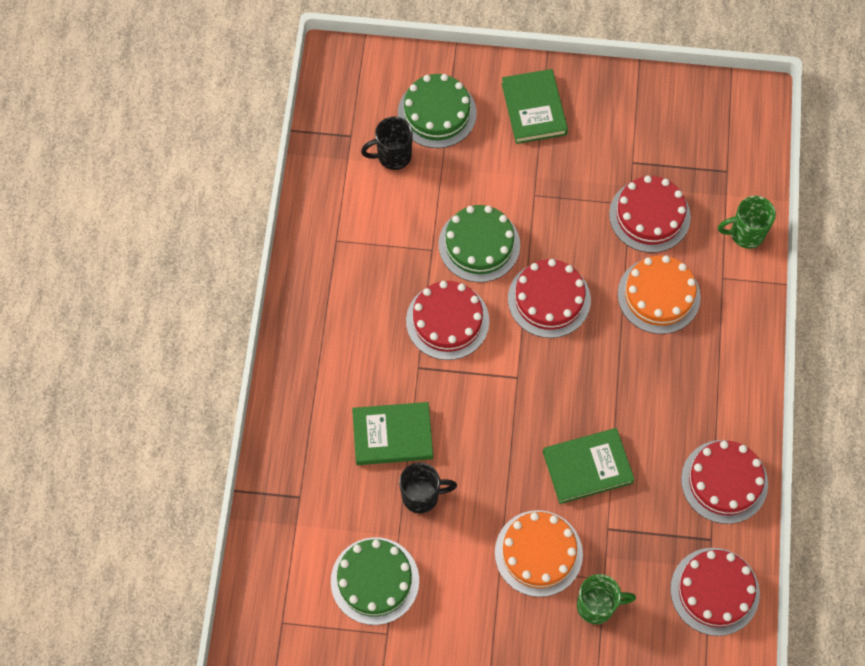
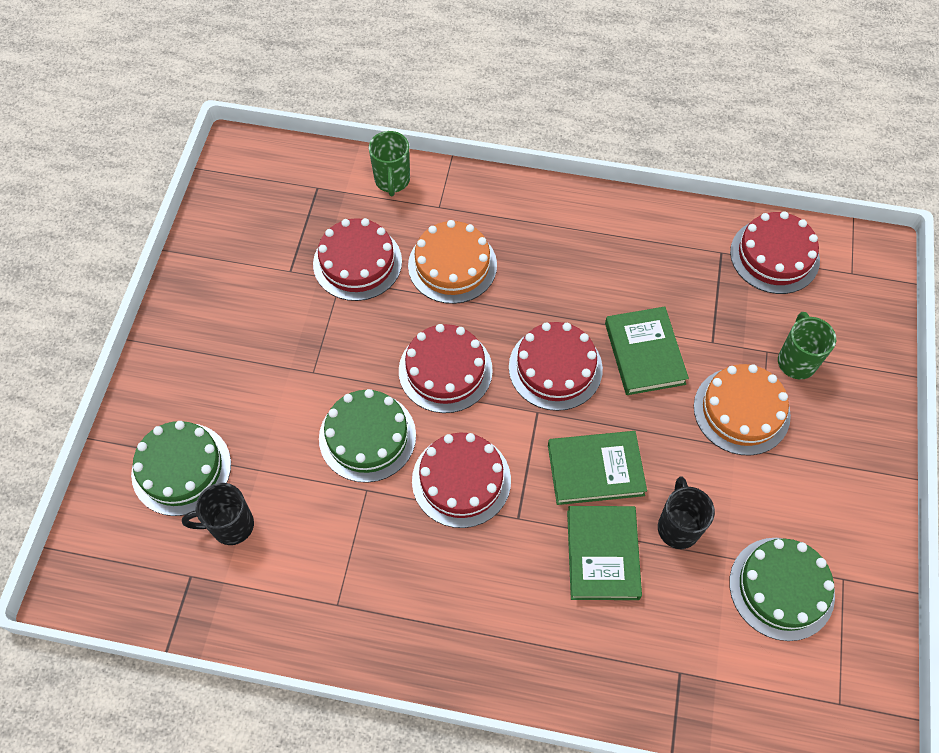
camera: 85 degrees left, 5 degrees down
black mug [361,117,413,170] -> black mug turned 90 degrees clockwise [182,483,254,545]
green book [501,69,568,144] -> green book moved to [548,431,647,505]
red cake [681,440,768,524] -> red cake moved to [509,322,603,411]

